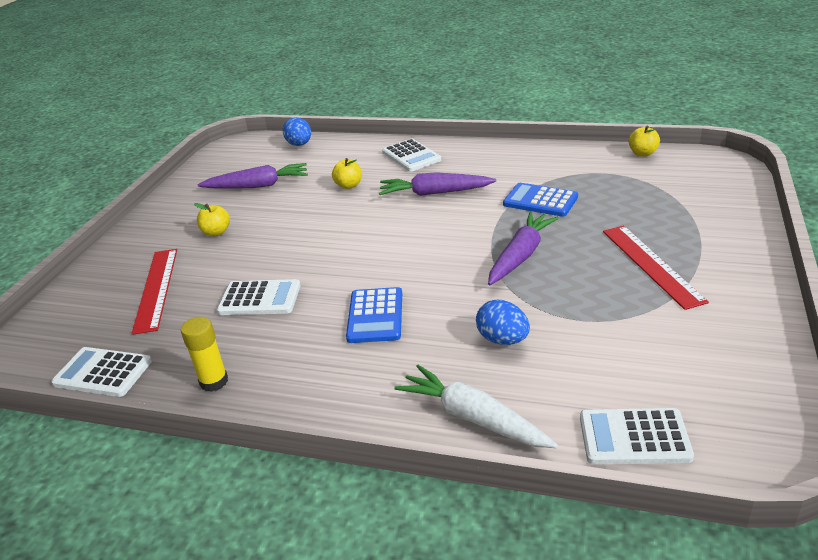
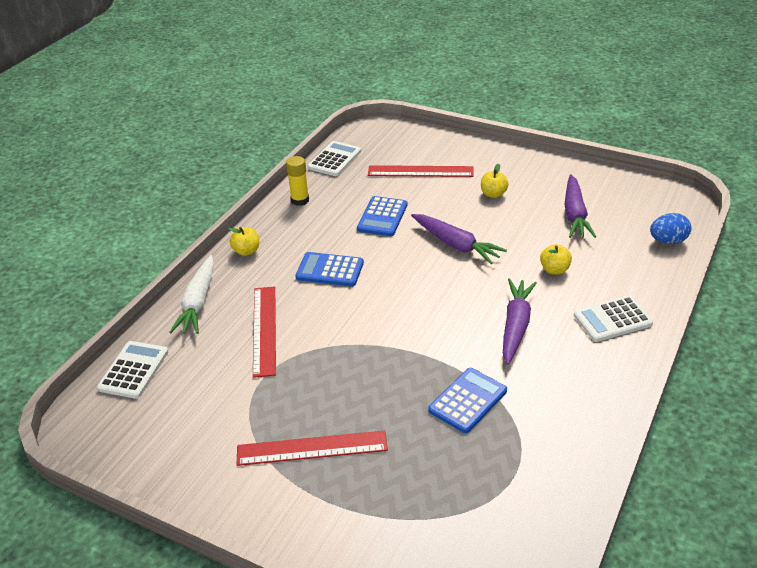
camera: 100 degrees right, 5 degrees up
white calculator [217,279,300,315] -> blue calculator [357,196,407,236]
white carrot [394,365,558,448] -> white carrot turned 135 degrees clockwise [169,255,214,334]
blue egg [476,300,530,345] -> red ruler [253,286,276,378]
purple carrot [488,211,559,285] -> purple carrot moved to [411,214,507,264]
yellow apple [629,126,660,156] -> yellow apple moved to [228,227,259,256]

